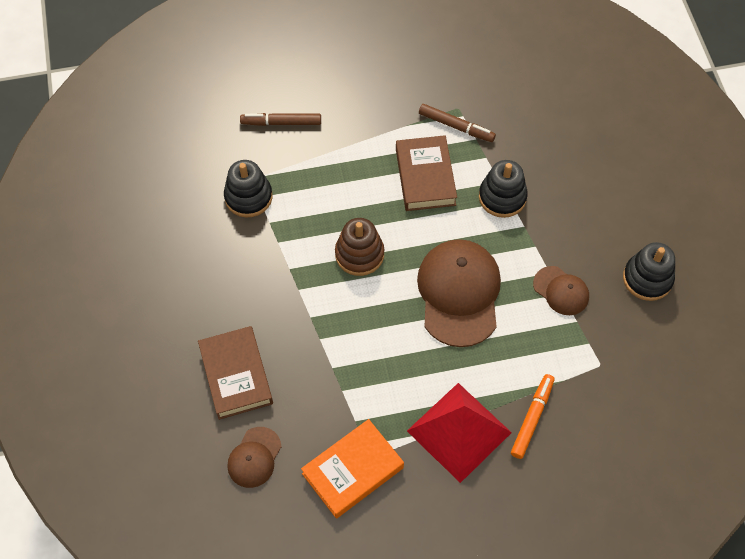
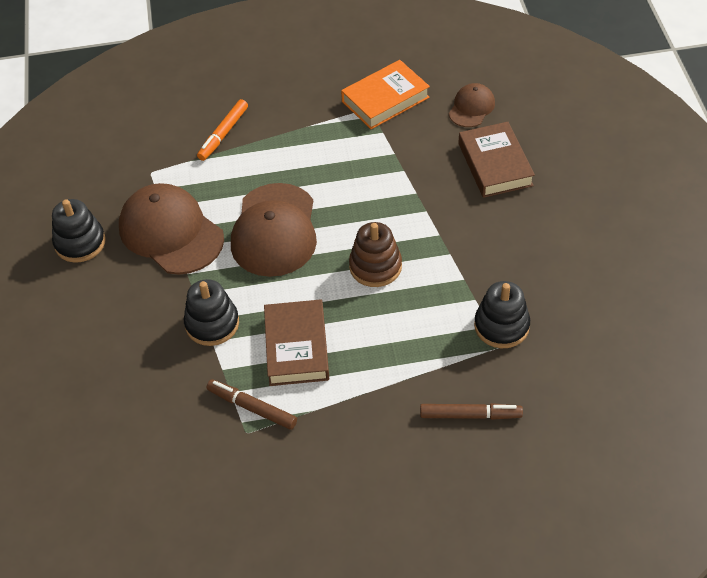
camera: 175 degrees left, 10 degrees down
red pyramid [407,383,512,483] -> none
brown cap [533,266,589,315] -> brown cap [119,183,224,275], size x1.93

